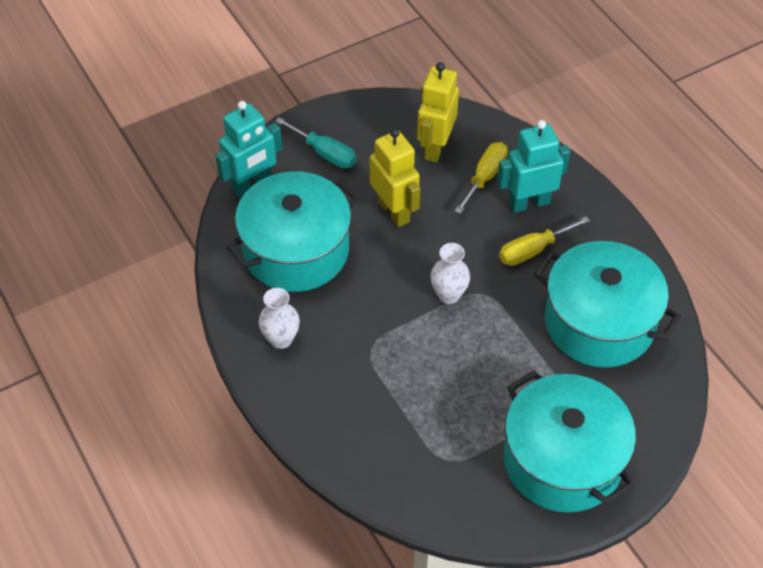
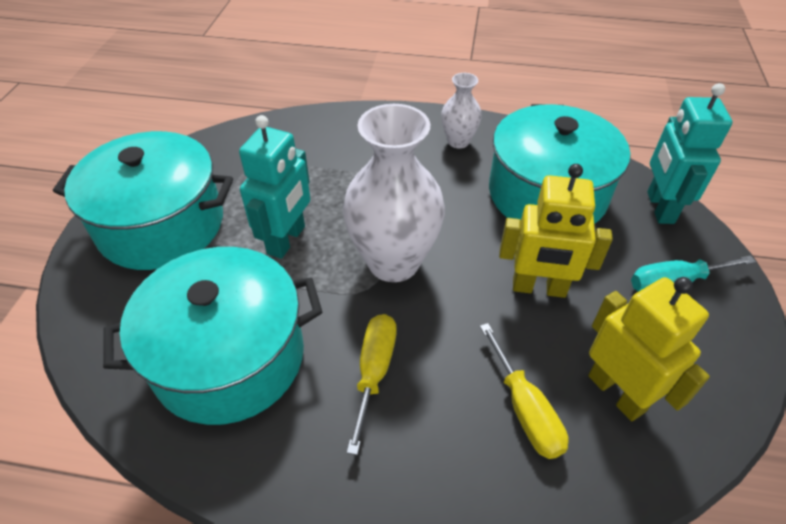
camera: 130 degrees right, 5 degrees down
white vase [430,243,470,304] -> white vase [343,104,445,282], size x1.96
turquoise robot [497,120,570,213] -> turquoise robot moved to [239,115,311,259]

